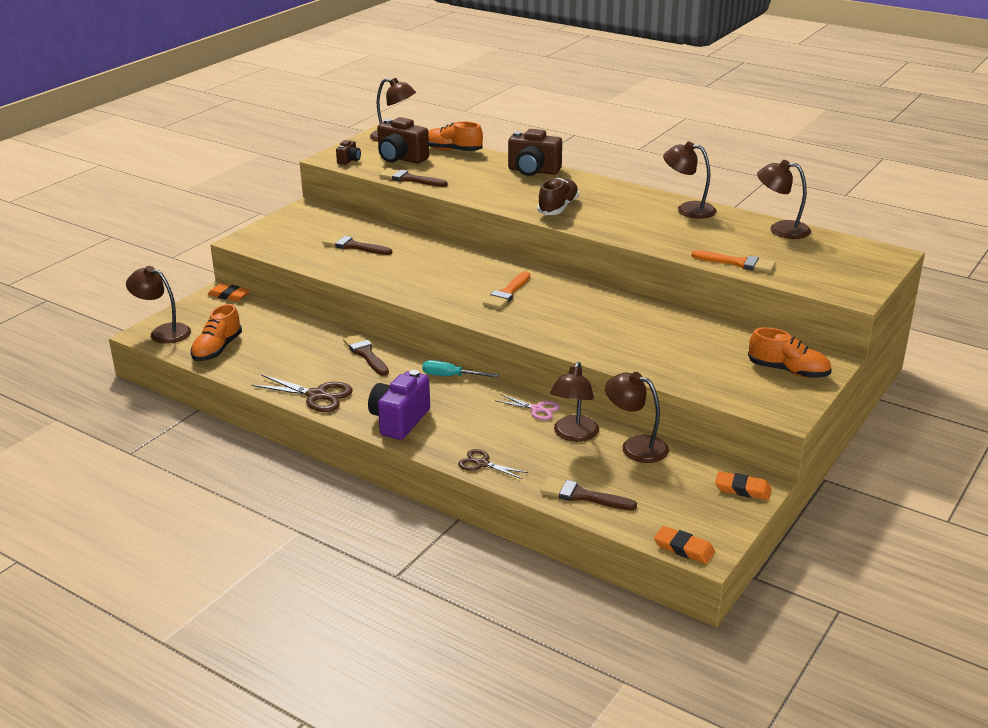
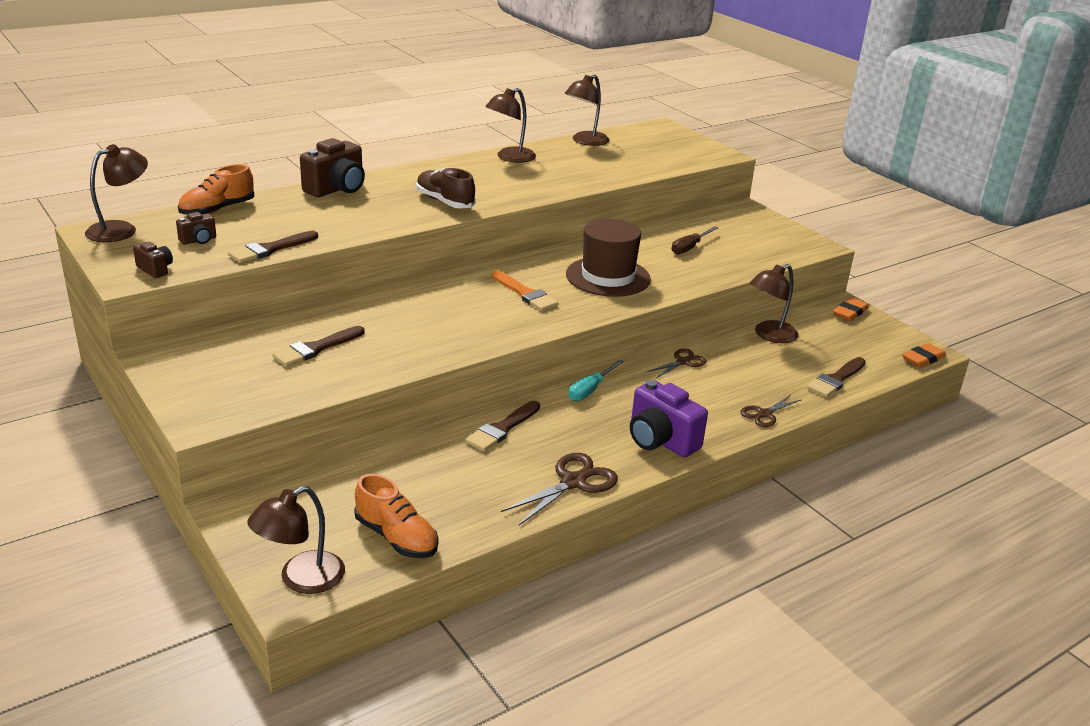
camera: 70 degrees left, 0 degrees up
orange eraser [208,283,250,302] -> none
brown brush [343,334,389,376] -> brown brush turned 45 degrees counterclockwise [465,401,540,451]
brown camera [377,117,429,164] -> brown camera [176,212,216,245], size x0.51
pink scissors [496,394,560,420] -> brown scissors [647,348,707,378]
brown lamp [550,362,599,442] -> none
orange brush [691,250,776,273] -> none
orange shoe [748,327,831,378] -> none
none -> brown hat [566,218,651,297]
none -> brown screwdriver [672,226,718,255]

